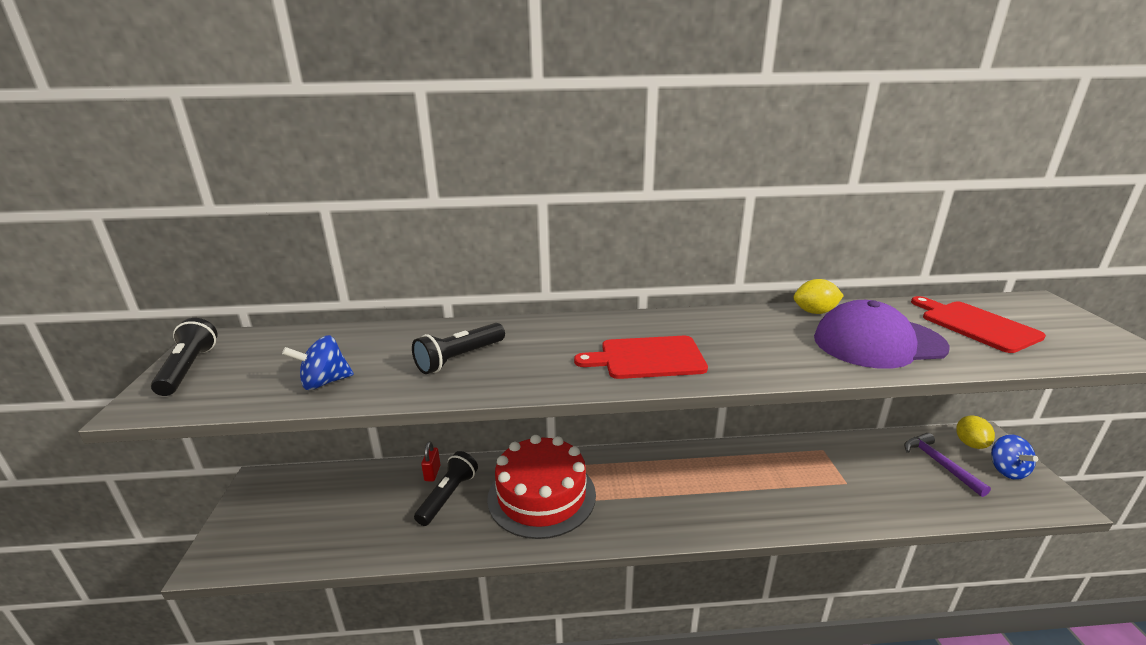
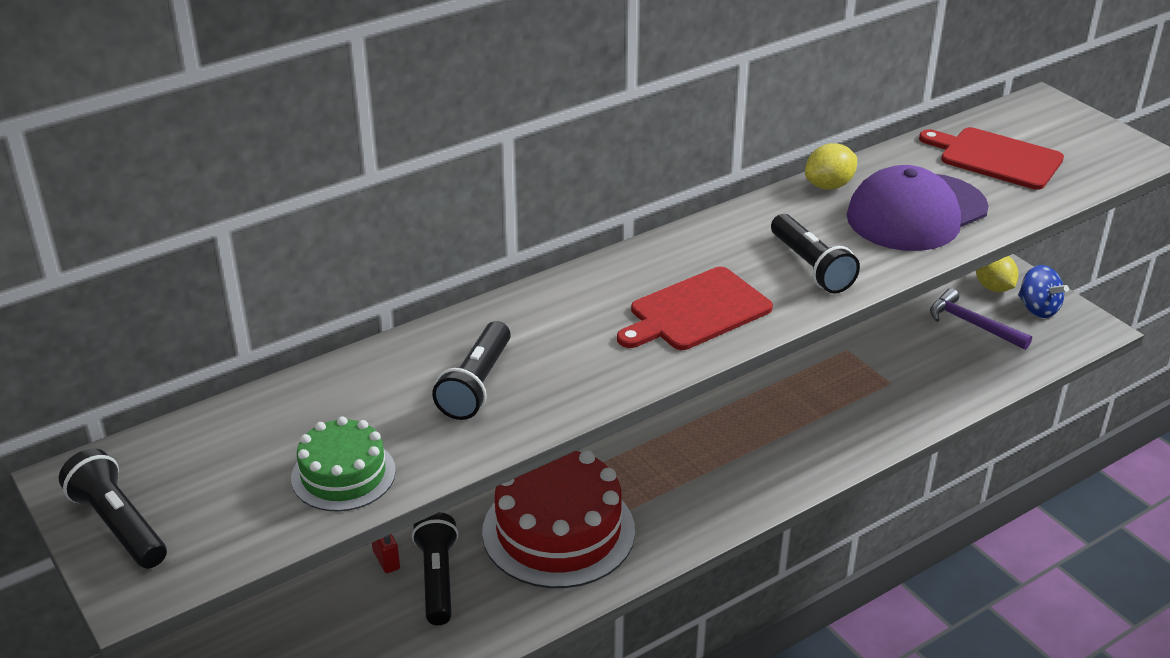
camera: 30 degrees left, 10 degrees up
blue spinning top [282,335,354,390] -> green cake [291,416,396,511]
none -> black flashlight [771,214,860,293]

